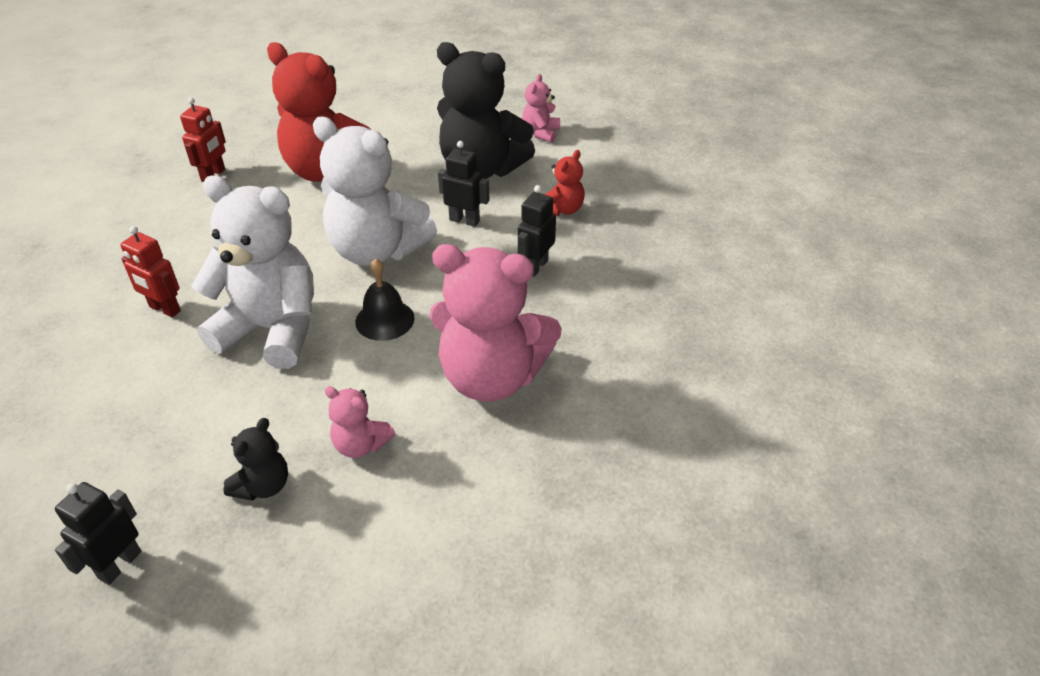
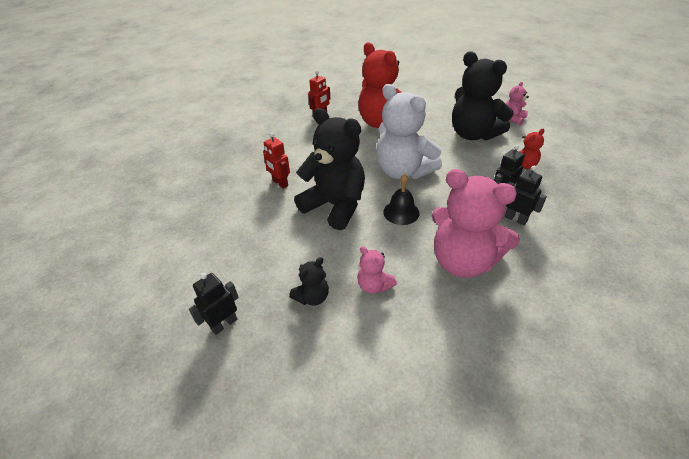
camera: 20 degrees right, 0 degrees up
white teddy bear [192,175,314,369] -> black teddy bear [294,108,365,230]
black robot [438,141,489,227] -> black robot moved to [505,166,547,226]

